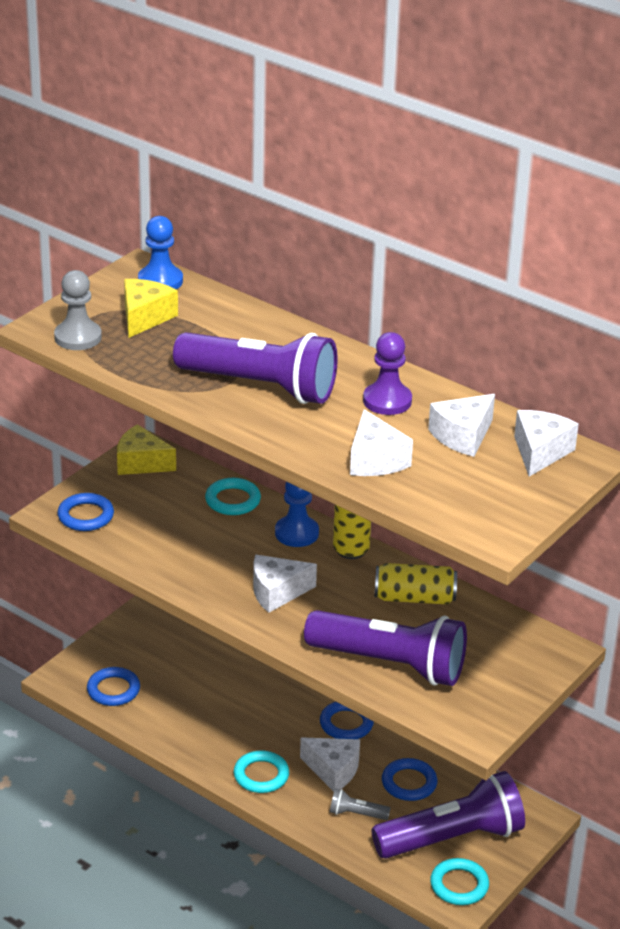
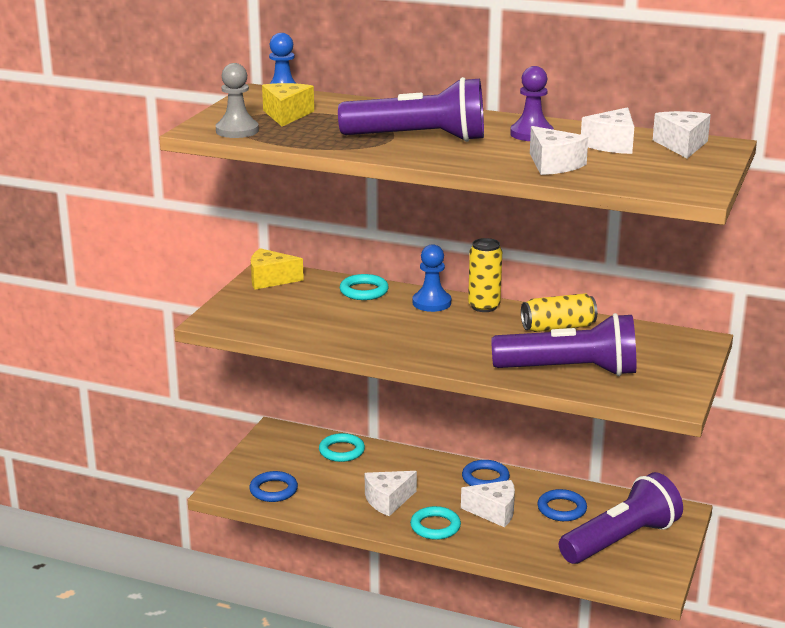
camera: 15 degrees left, 10 degrees down
blue ring [57,493,114,531] -> none
white cheese [253,555,317,613] -> white cheese moved to [365,471,417,516]
grey flashlight [330,789,391,820] -> none
turquoise ring [430,858,489,905] -> turquoise ring moved to [319,433,365,462]

